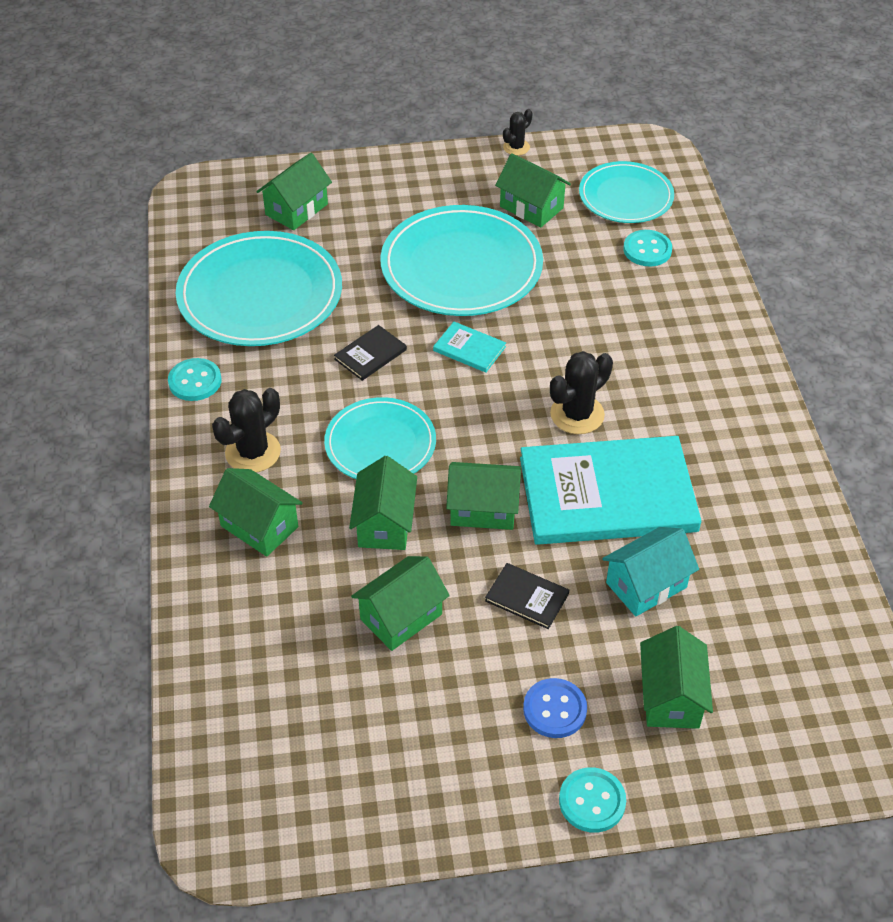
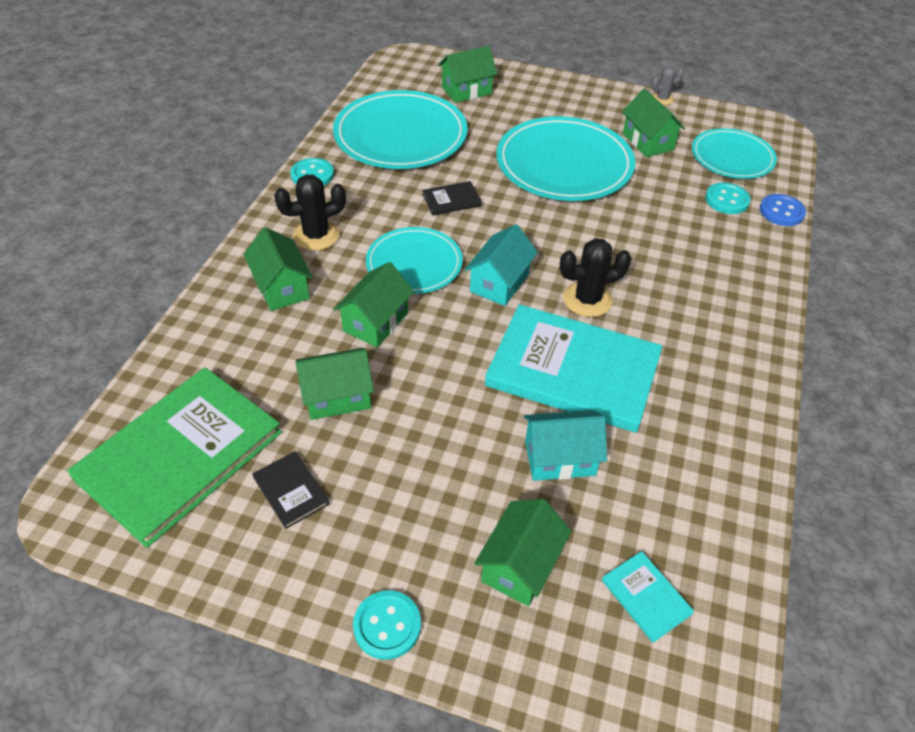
camera: 25 degrees right, 0 degrees up
turquoise book [433,322,506,373] -> turquoise book moved to [602,551,694,643]
green house [446,462,521,530] -> none
black book [485,563,569,629] -> black book moved to [252,451,329,529]
black cactus [503,109,532,156] -> grey cactus [652,66,684,105]
blue button [523,678,587,738] -> blue button moved to [760,194,806,226]
none -> green book [67,367,282,548]
none -> turquoise house [465,224,538,306]

